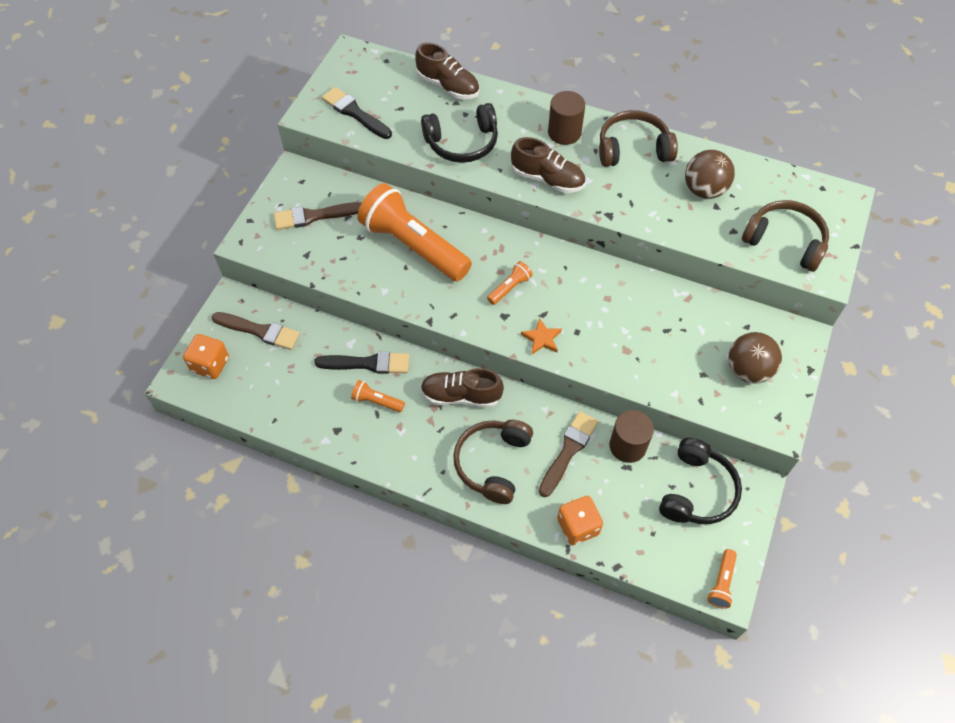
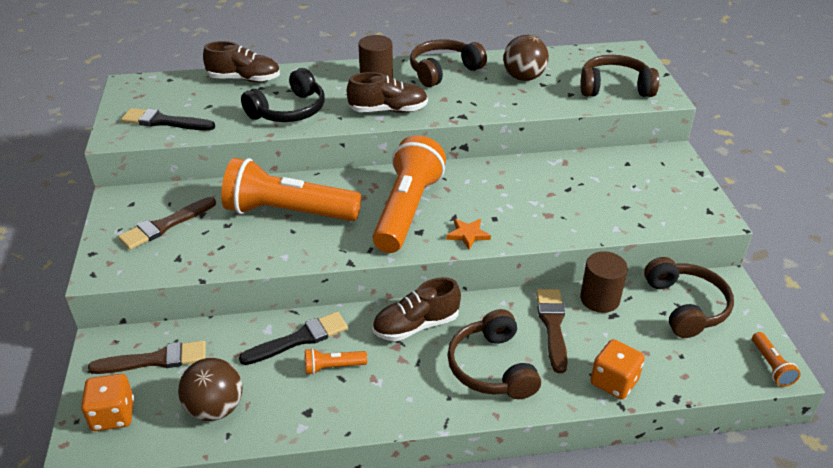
camera: 30 degrees left, 20 degrees down
orange flashlight [487,261,533,305] -> orange flashlight [372,135,446,253], size x2.43
black headphones [659,438,742,524] -> brown headphones [644,257,734,338]
brown ball [728,332,782,384] -> brown ball moved to [178,358,242,421]

